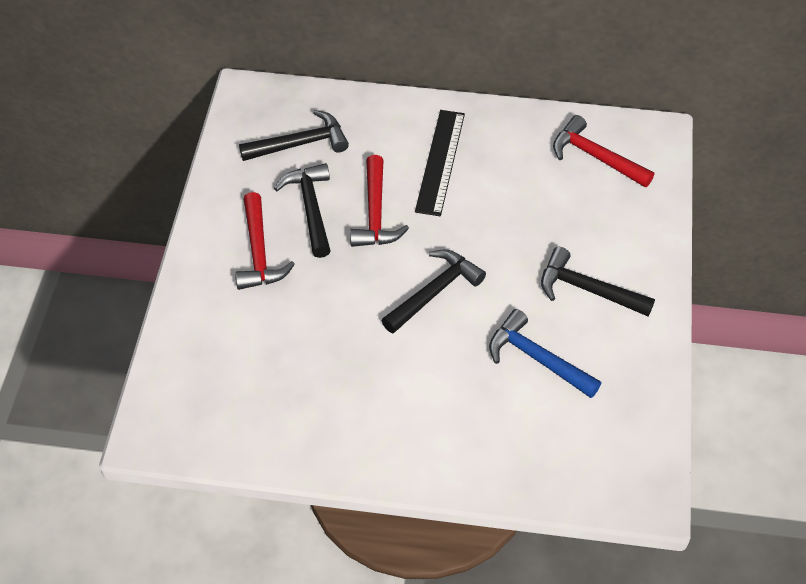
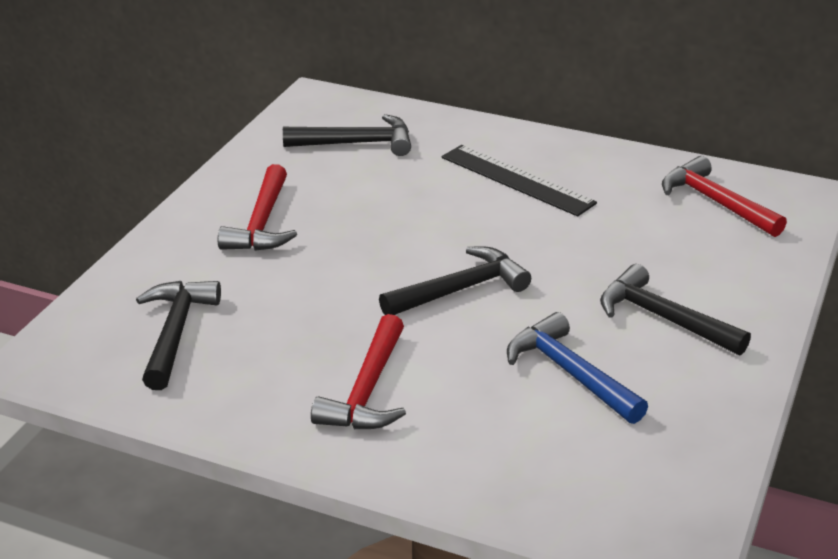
camera: 15 degrees right, 20 degrees down
black hammer [274,163,331,258] -> black hammer moved to [136,281,221,390]
red hammer [350,155,409,247] -> red hammer moved to [311,314,406,429]
black ruler [415,110,465,216] -> black ruler turned 75 degrees counterclockwise [442,145,597,217]

